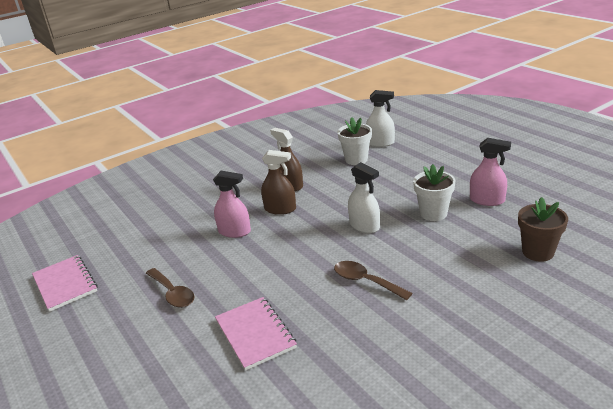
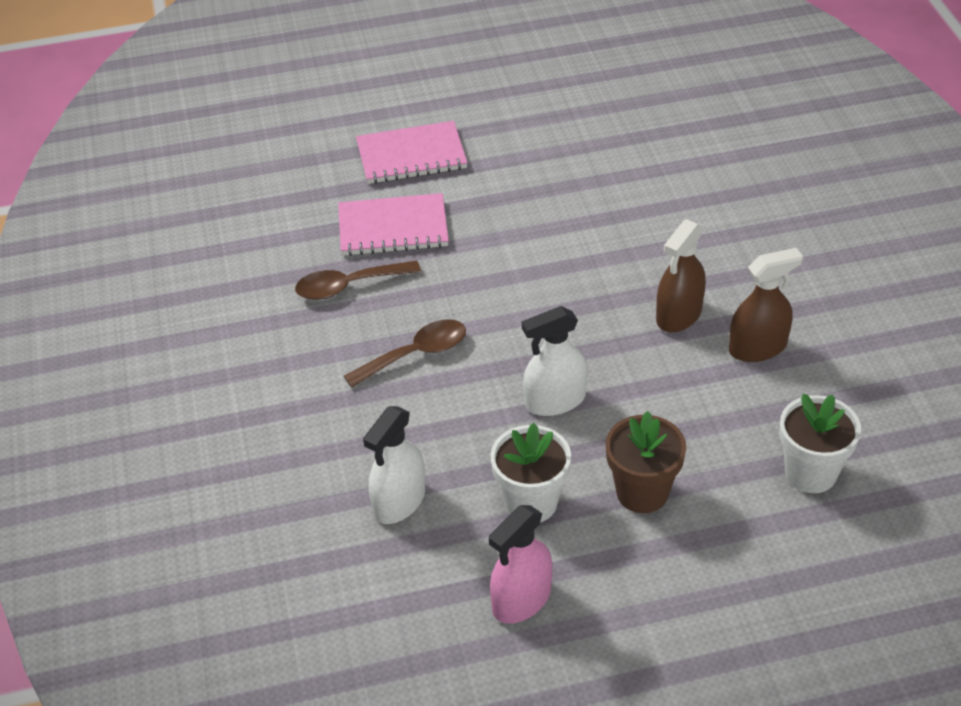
camera: 110 degrees right, 15 degrees up
pink notebook [32,255,98,312] -> pink notebook moved to [356,121,468,184]
brown spoon [146,268,195,308] -> brown spoon moved to [295,261,421,300]
pink spray bottle [213,171,251,238] -> none
white spray bottle [366,90,395,147] -> white spray bottle moved to [363,406,425,524]
brown flower pot [518,197,568,262] -> brown flower pot moved to [606,411,686,513]

